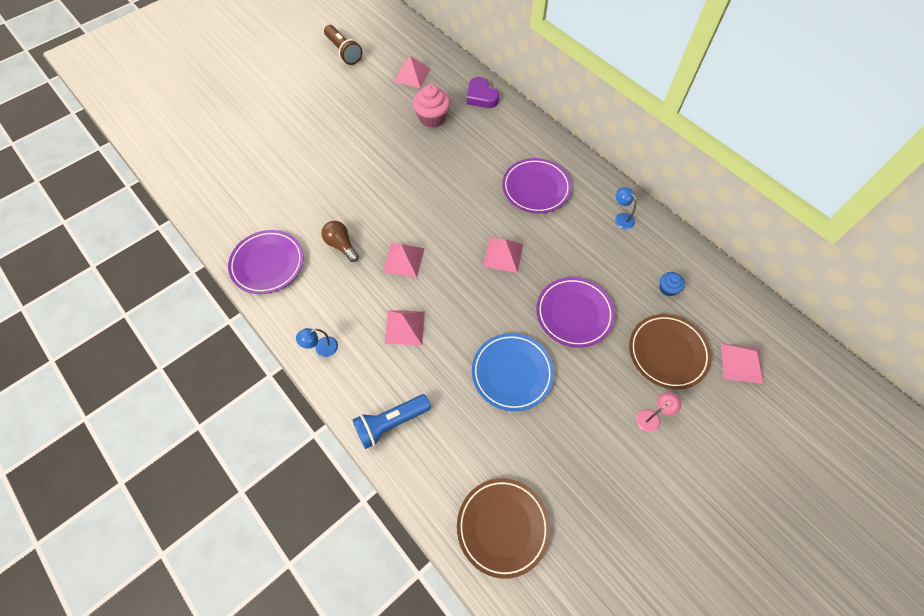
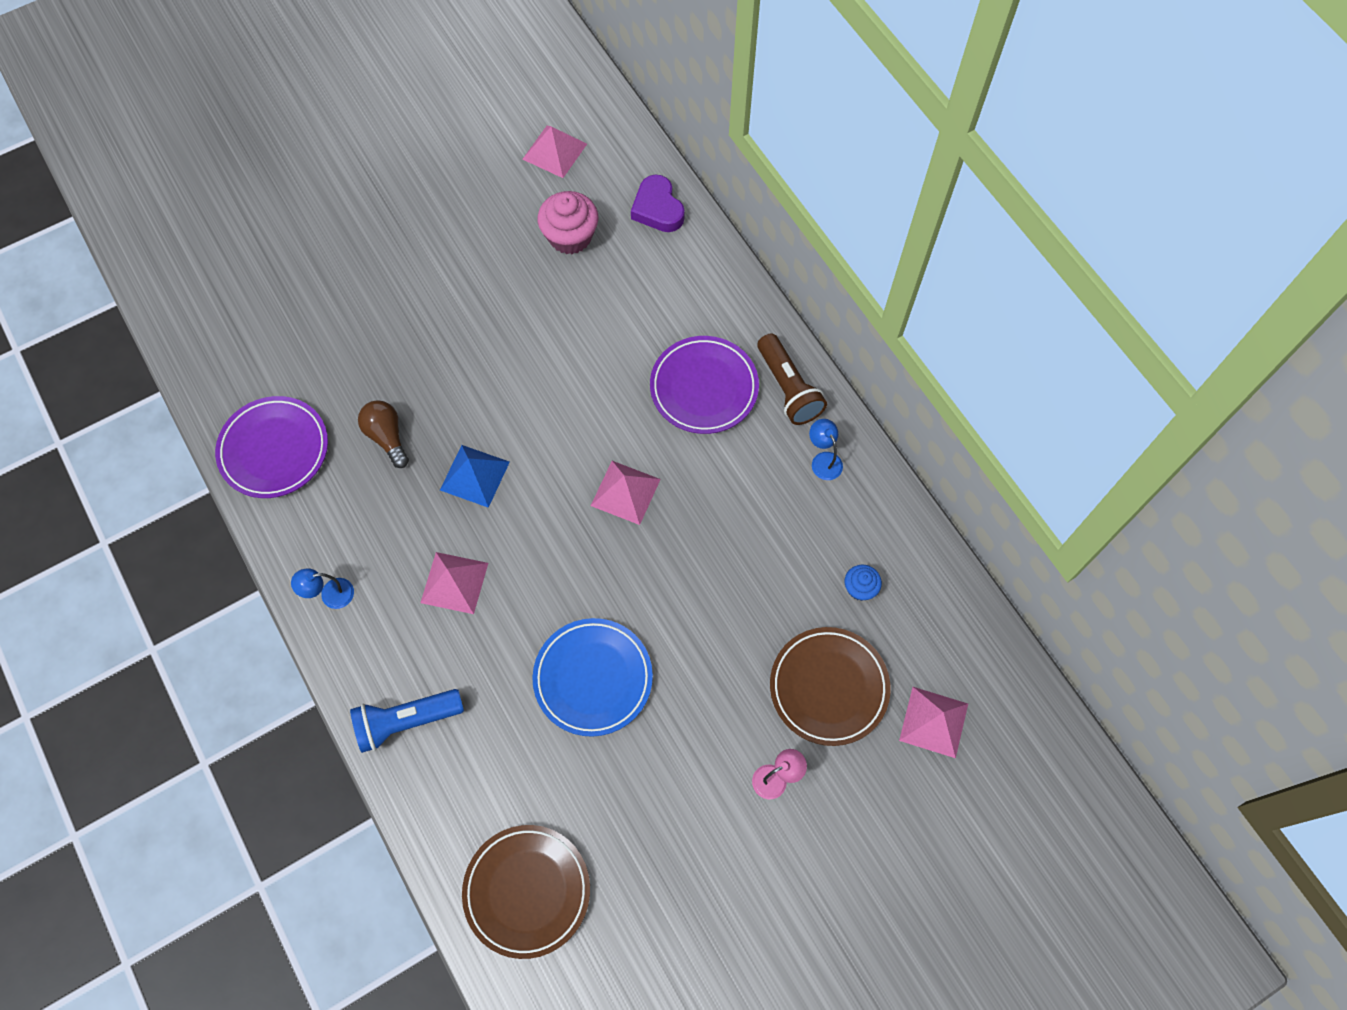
camera: 10 degrees right, 5 degrees up
brown flashlight [324,25,362,65] -> brown flashlight moved to [757,334,827,425]
pink pyramid [383,243,425,278] -> blue pyramid [440,445,510,508]
purple plate [536,277,615,348] -> none

